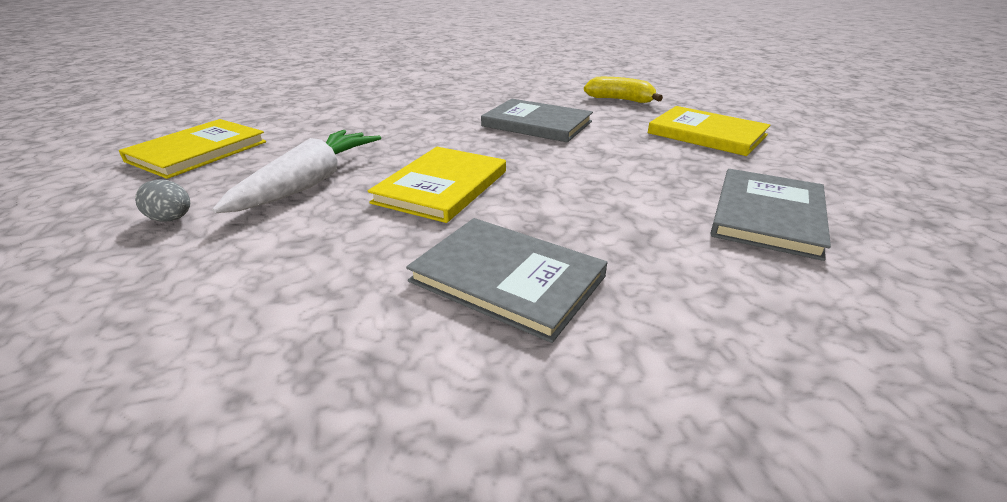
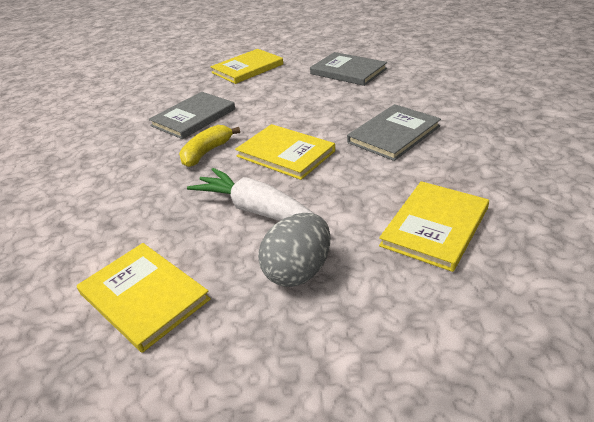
camera: 75 degrees left, 5 degrees up
grey egg [135,179,190,222] -> grey egg [258,213,331,287], size x1.83
yellow banana [584,77,663,103] -> yellow banana moved to [179,125,240,167]
none -> yellow book [379,181,489,272]

